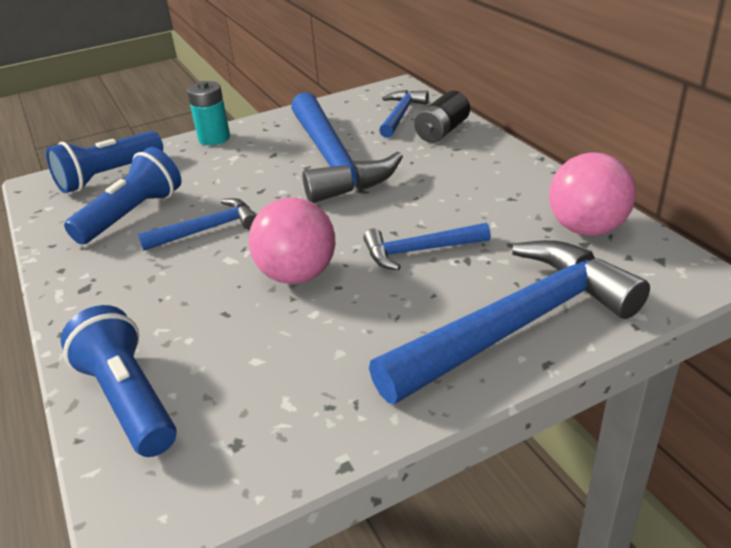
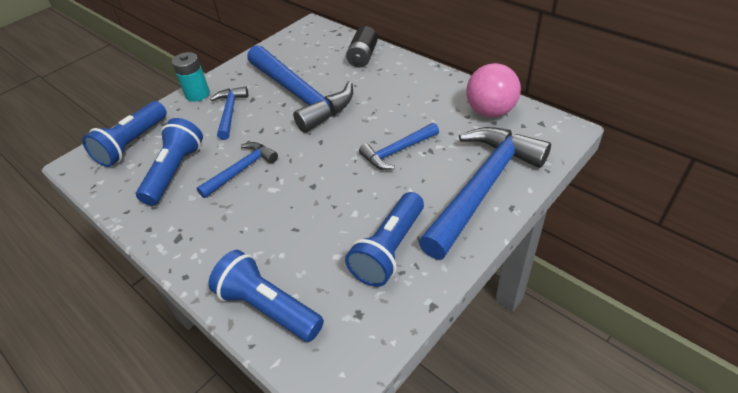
camera: 20 degrees left, 10 degrees up
pink ball [249,197,335,284] -> none
blue hammer [379,90,429,138] -> blue hammer moved to [210,86,248,140]
none -> blue flashlight [345,192,424,287]

